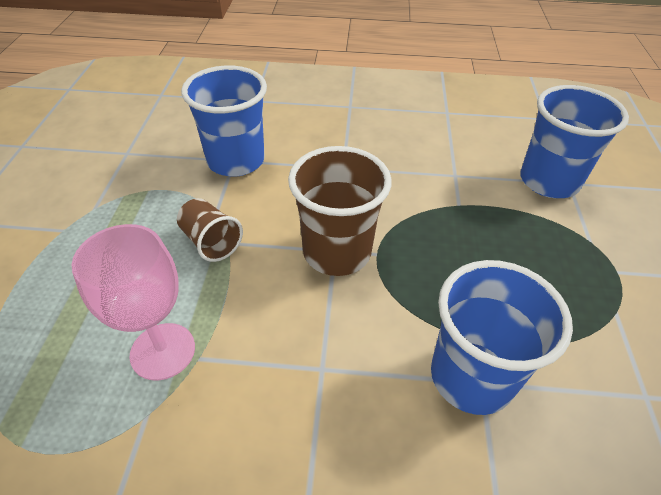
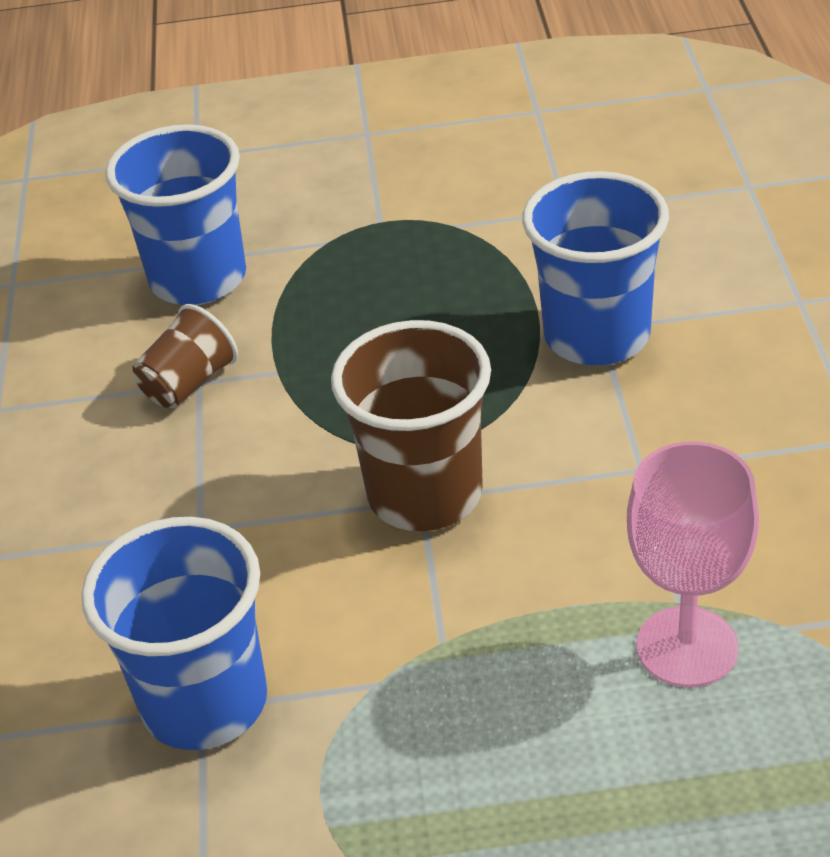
camera: 95 degrees left, 5 degrees down
brown cup [177,198,243,262] -> brown cup moved to [132,304,238,408]

